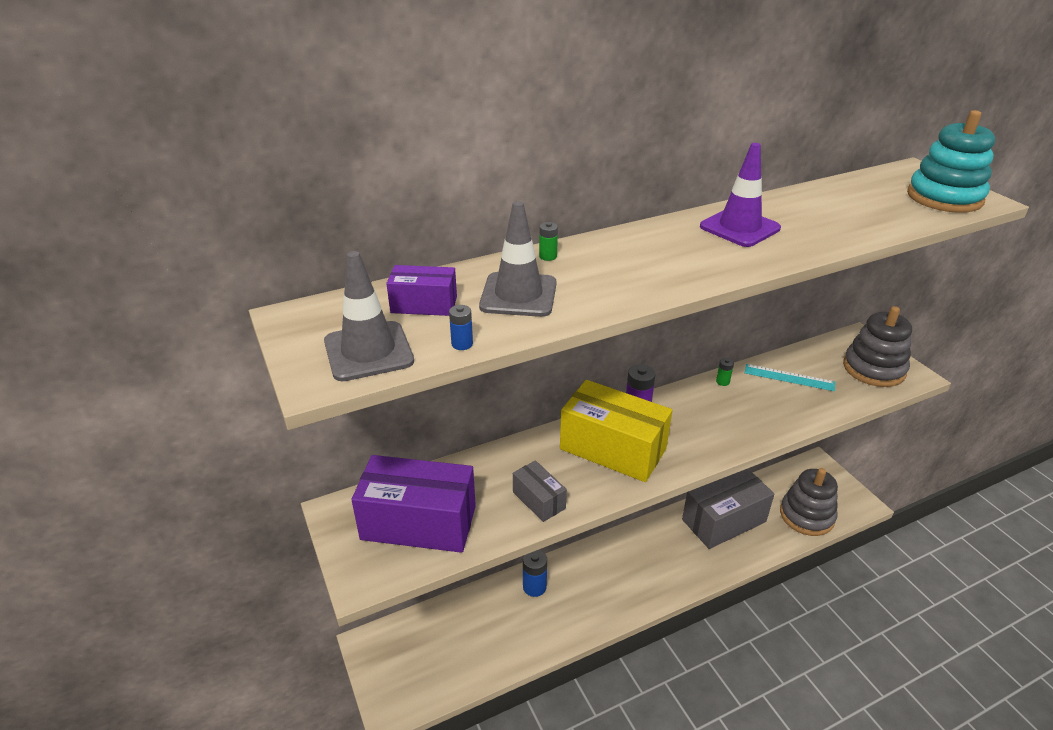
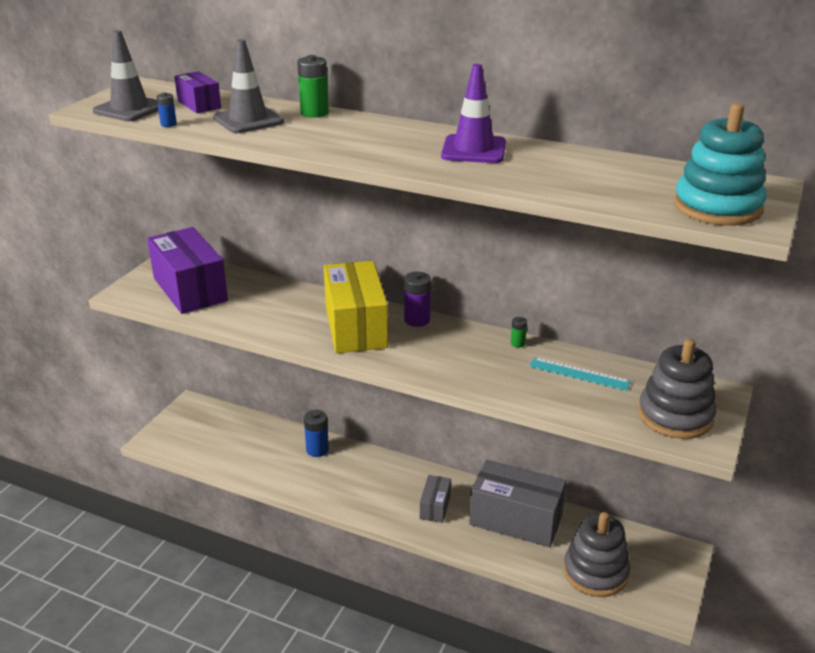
camera: 50 degrees right, 5 degrees down
grey box [513,460,567,522] -> grey box moved to [420,475,451,523]
green battery [539,222,558,261] -> green battery [297,55,329,118], size x1.84
turquoise ruler [745,364,835,391] -> turquoise ruler turned 45 degrees counterclockwise [529,357,631,391]

